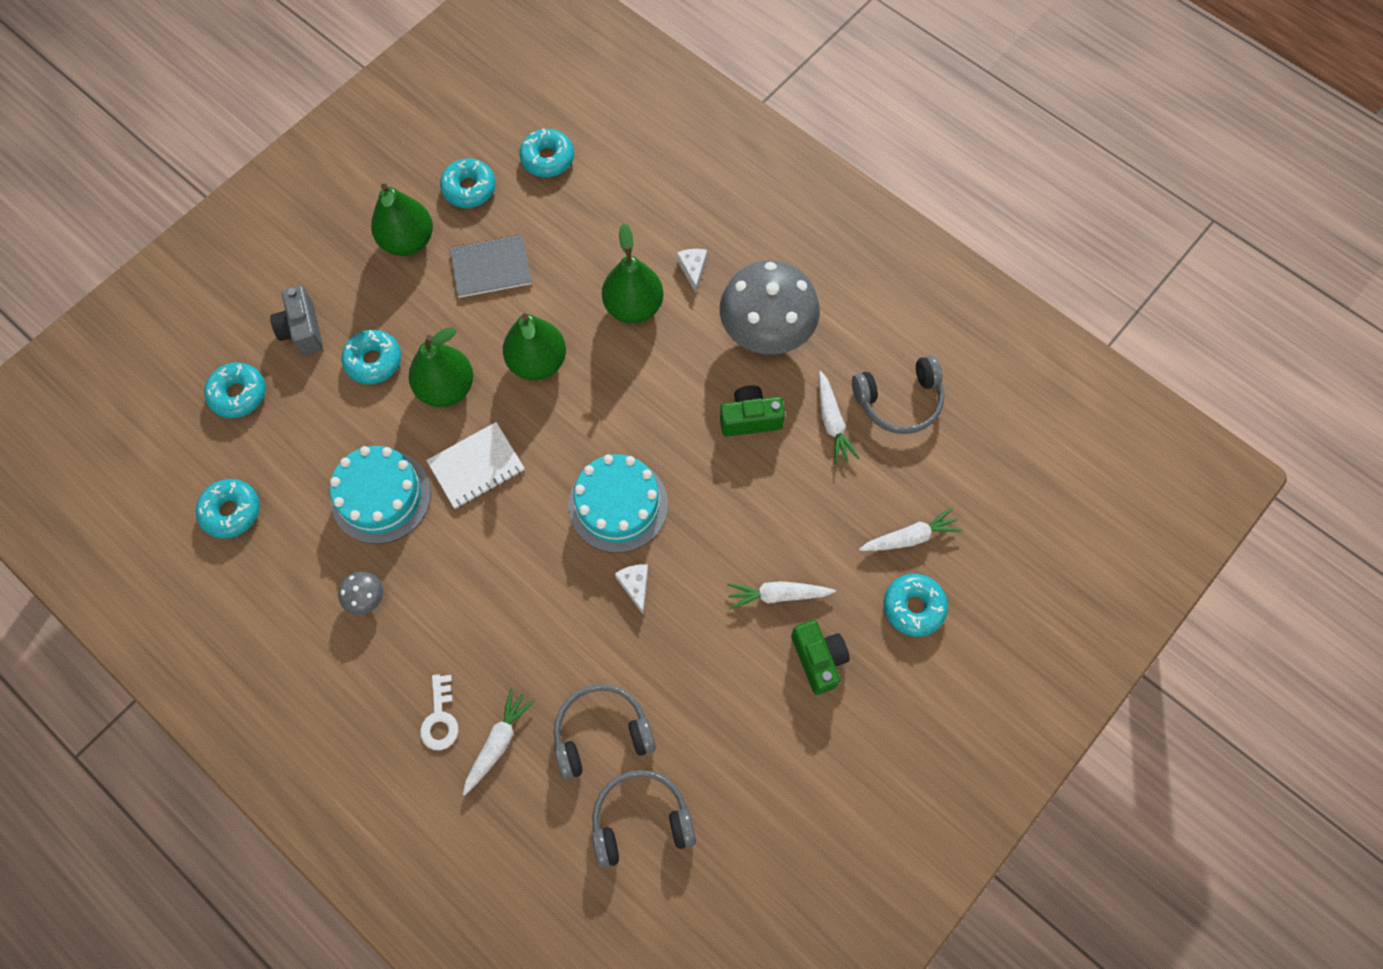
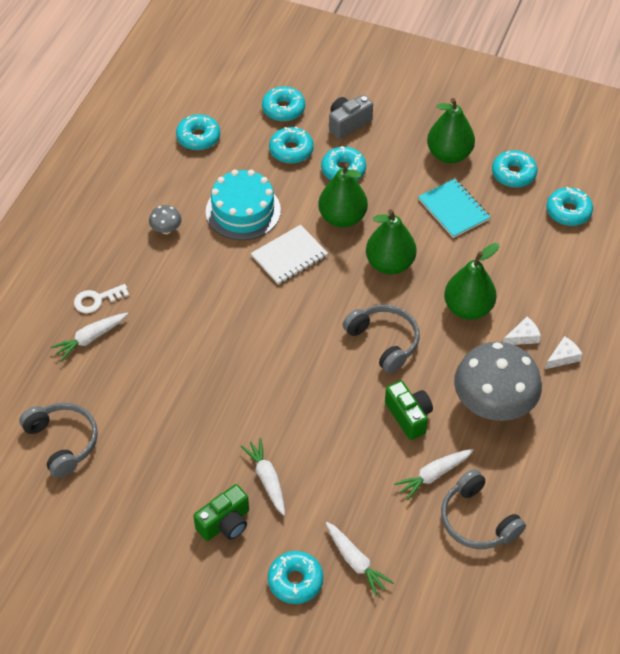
camera: 70 degrees right, 15 degrees down
white notebook [426,422,525,509] -> white notebook turned 75 degrees counterclockwise [251,225,328,285]
grey notebook [449,235,532,298] -> turquoise notebook [418,179,490,238]
white carrot [463,688,535,796] -> white carrot turned 135 degrees clockwise [51,313,128,361]
grey headphones [554,684,656,780] -> grey headphones moved to [343,305,420,374]
turquoise cake [568,454,668,553] -> none
white cheese [615,564,648,615] -> white cheese moved to [545,336,582,369]
none -> turquoise donut [269,127,314,163]

